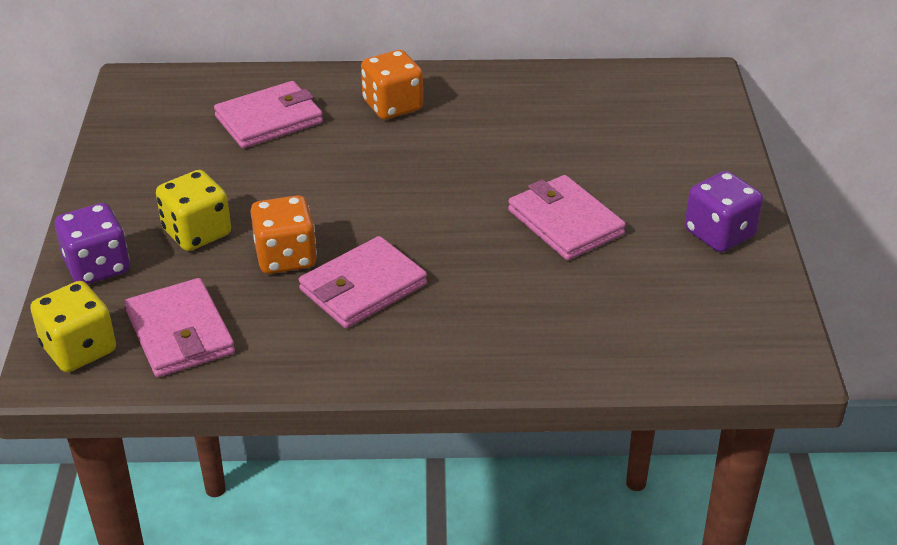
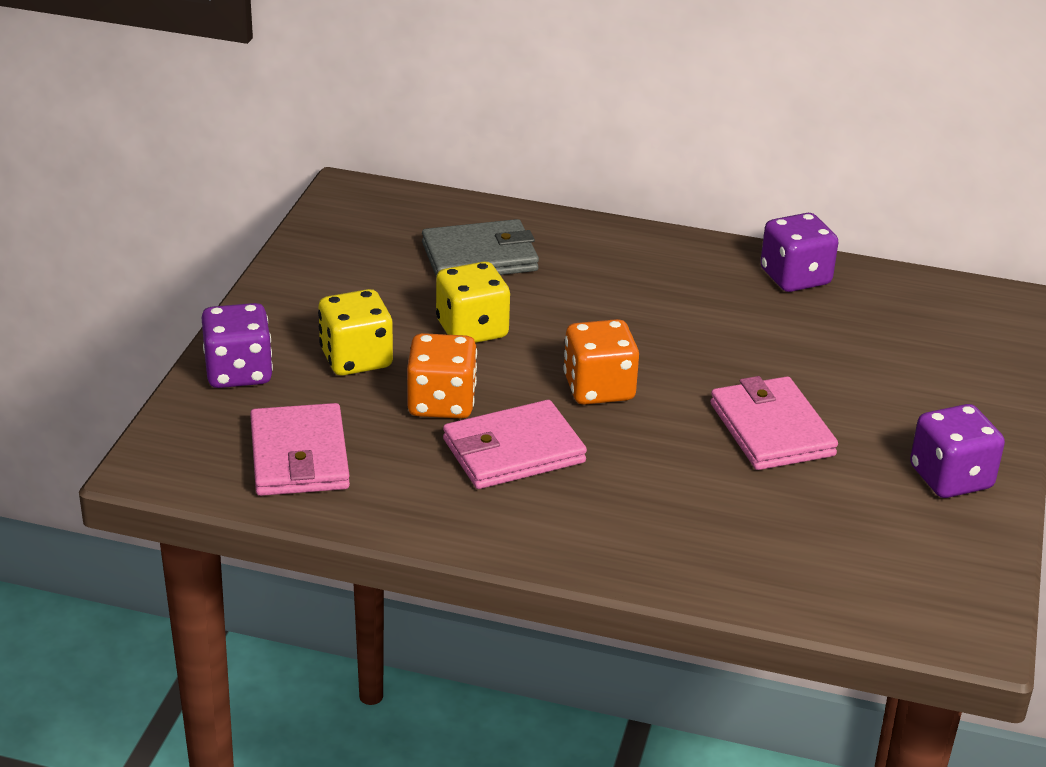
camera: 15 degrees right, 5 degrees down
yellow dice [30,281,116,372] -> yellow dice moved to [436,262,510,343]
pink wallet [214,81,323,148] -> grey wallet [422,219,539,276]
orange dice [361,50,423,120] -> orange dice moved to [563,319,639,405]
none -> purple dice [760,213,839,292]

